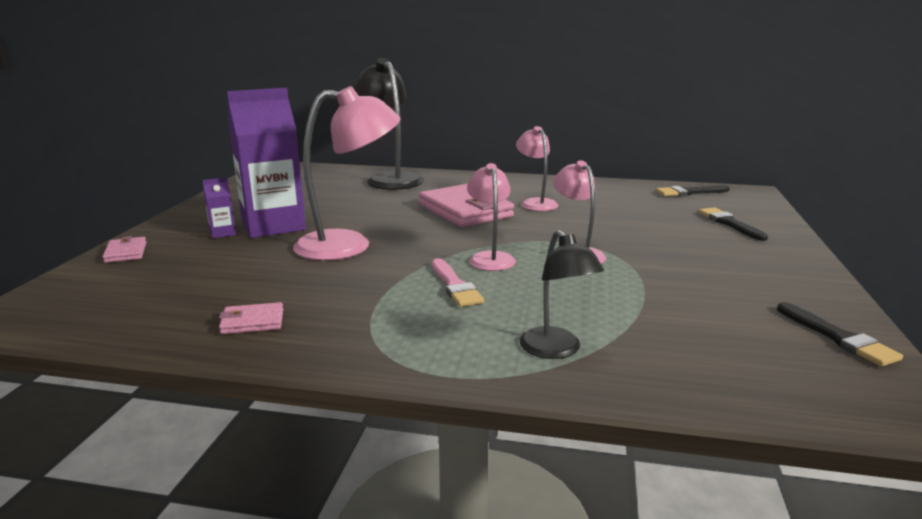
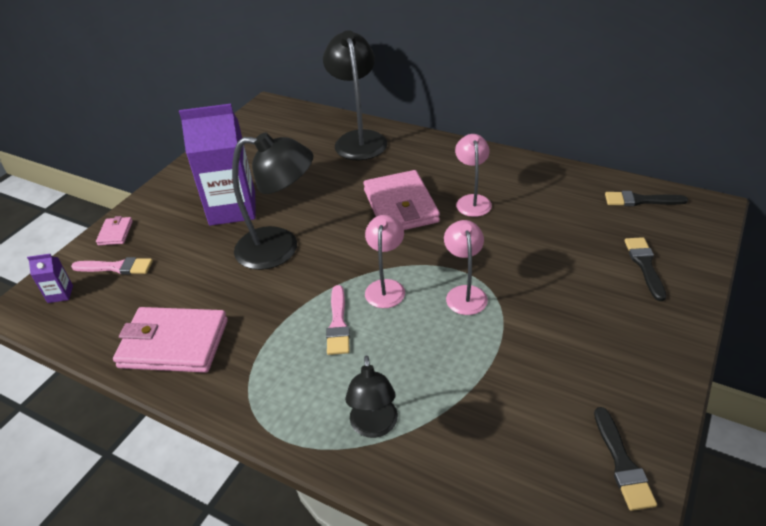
camera: 20 degrees right, 20 degrees up
purple carton [202,177,236,238] -> purple carton moved to [27,254,73,303]
pink wallet [219,302,283,334] -> pink wallet [113,307,228,373], size x2.17
pink lamp [293,86,401,261] -> black lamp [232,132,313,270]
none -> pink brush [71,257,153,274]

